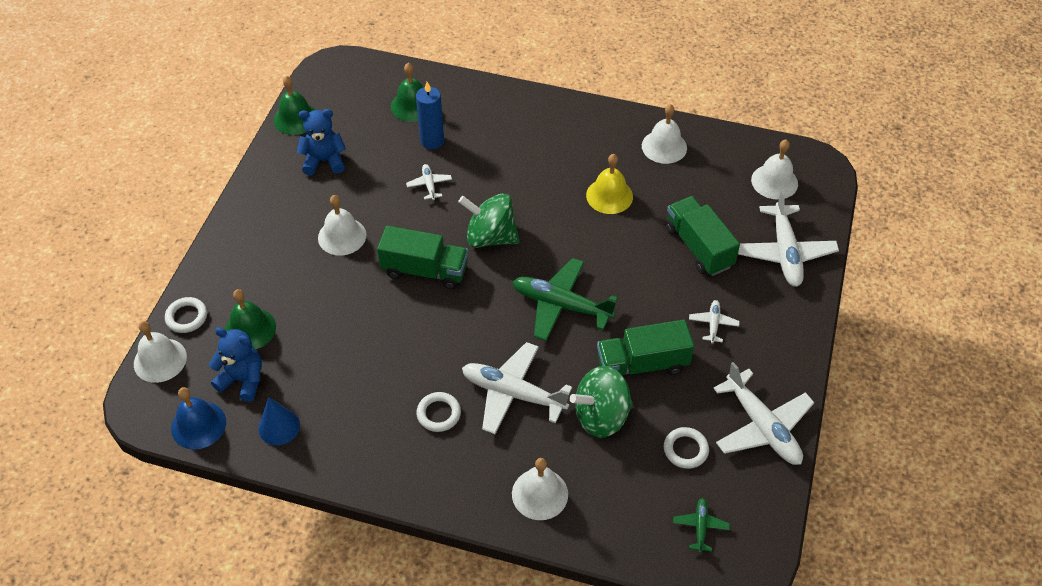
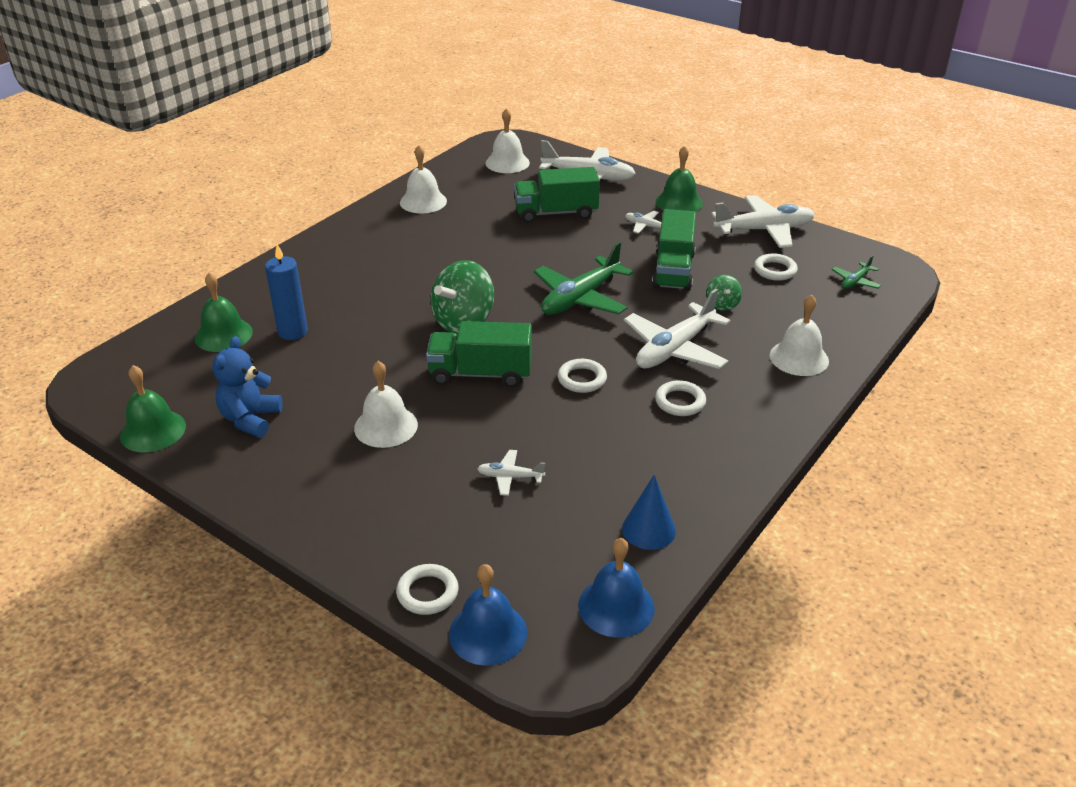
camera: 70 degrees left, 15 degrees down
white bell [134,321,187,383] -> blue bell [449,564,527,666]
blue teddy bear [209,327,262,402] -> none
green bell [225,289,276,349] -> green bell moved to [656,146,703,212]
green truck [377,226,468,290] -> green truck turned 120 degrees counterclockwise [426,321,532,387]
white plane [406,164,452,200] -> white plane moved to [477,450,545,496]
green spinning top [570,366,633,438] -> green spinning top [706,275,742,311], size x0.50
yellow bell [586,154,633,214] -> none
green plane [673,498,730,553] -> green plane turned 75 degrees counterclockwise [832,255,881,289]
none -> white ring [558,359,607,393]

